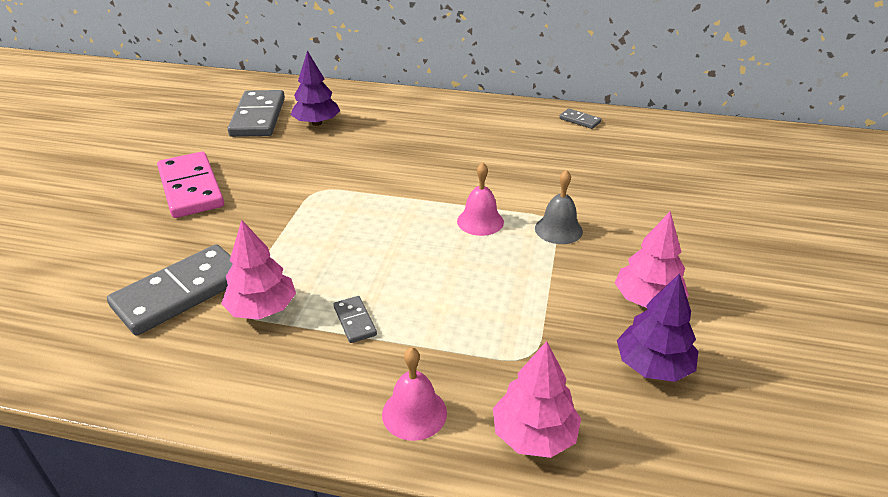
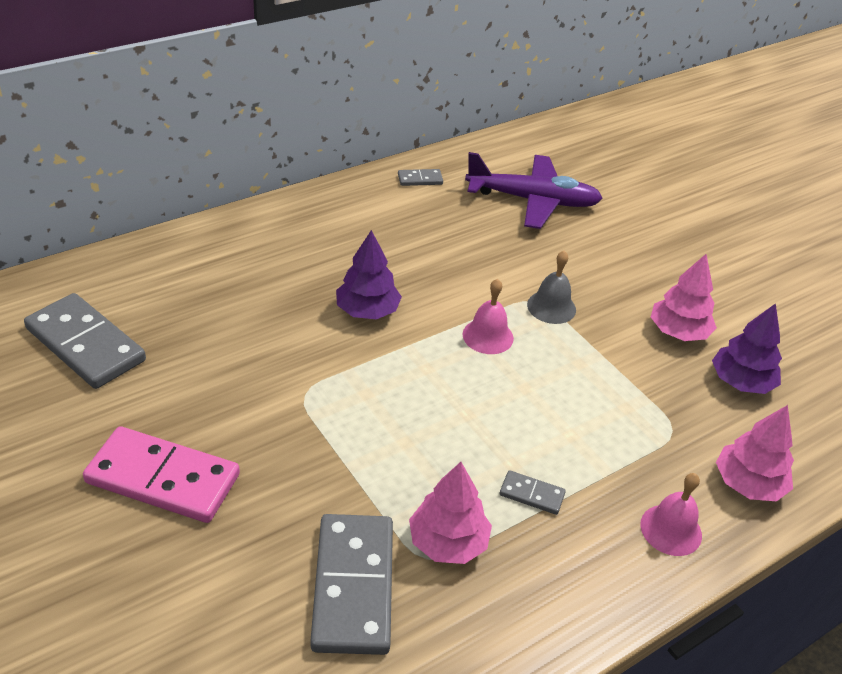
camera: 50 degrees left, 5 degrees up
purple tree [290,51,340,126] -> purple tree moved to [336,230,402,319]
none -> purple plane [465,152,603,229]

